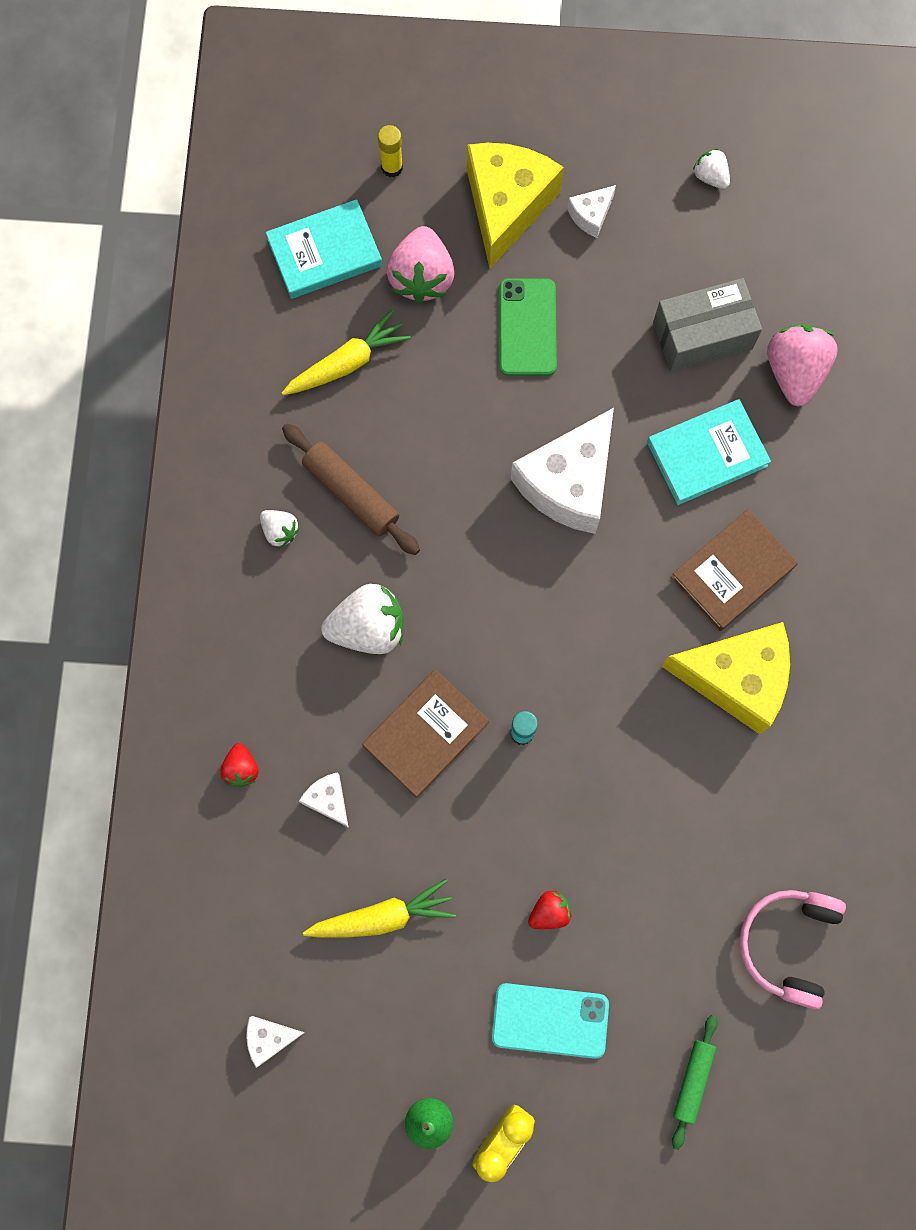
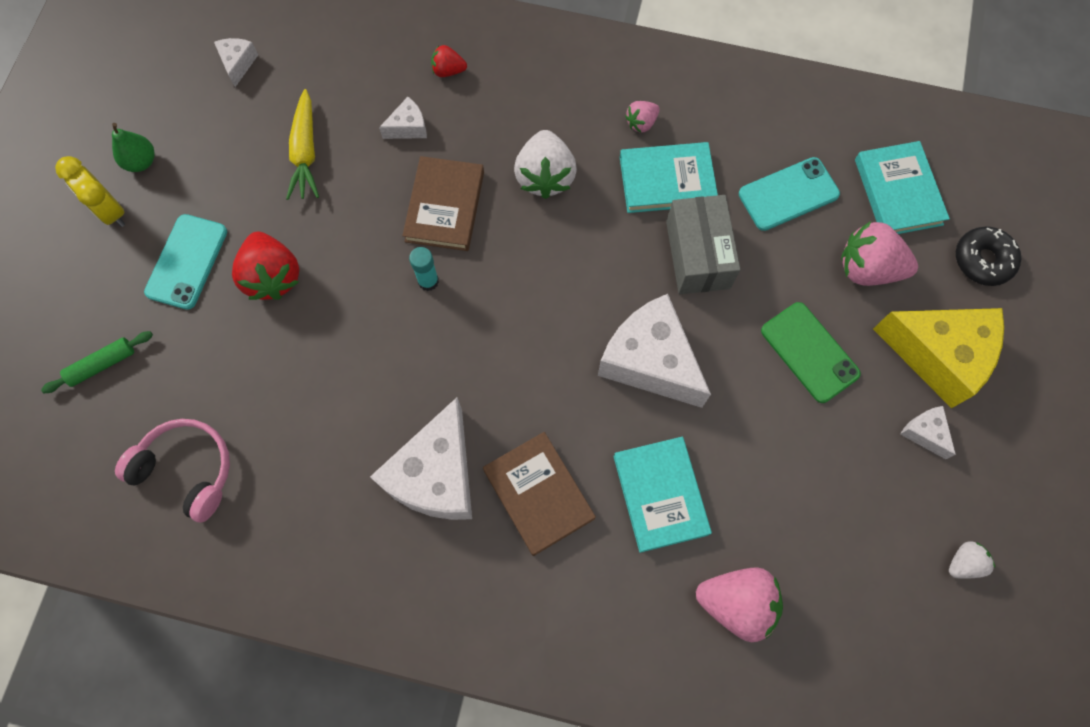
camera: 100 degrees right, 5 degrees down
white strawberry [260,510,300,548] -> pink strawberry [625,101,660,133]
yellow carrot [282,310,411,395] -> turquoise phone [739,157,840,231]
brown rolling pin [282,424,420,555] -> turquoise book [620,142,718,213]
brown book [362,670,489,798] -> brown book turned 45 degrees clockwise [402,156,484,251]
yellow glue stick [378,125,403,177] -> black donut [956,227,1021,286]
green phone [499,278,557,376] -> green phone turned 45 degrees clockwise [761,302,861,403]
red strawberry [528,890,572,929] -> red strawberry [232,232,300,300], size x1.91
grey box [653,278,762,372] -> grey box moved to [666,195,741,294]
yellow cheese [661,622,790,734] -> white cheese [370,397,472,520]
green rolling pin [672,1015,718,1150] -> green rolling pin turned 60 degrees counterclockwise [41,331,153,393]

